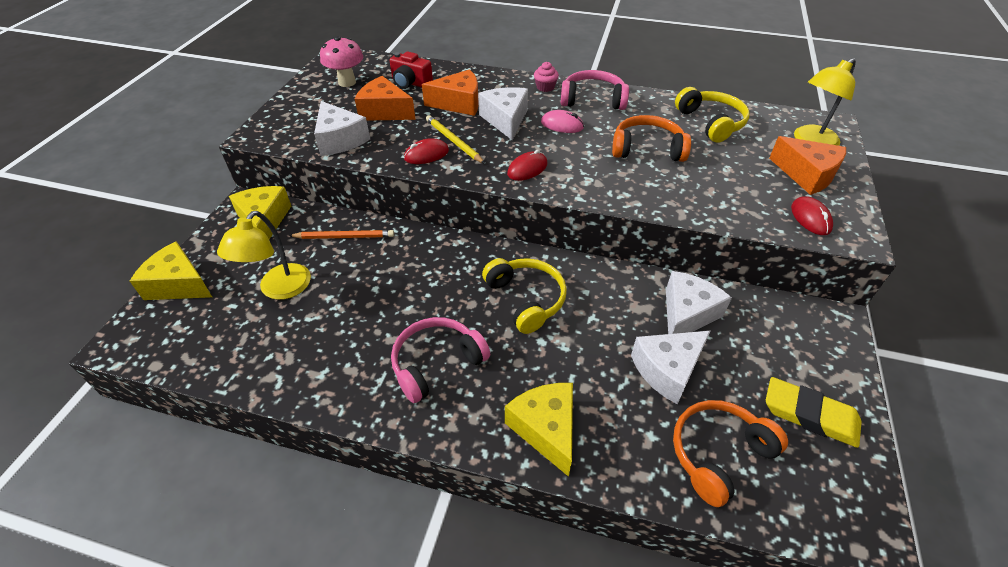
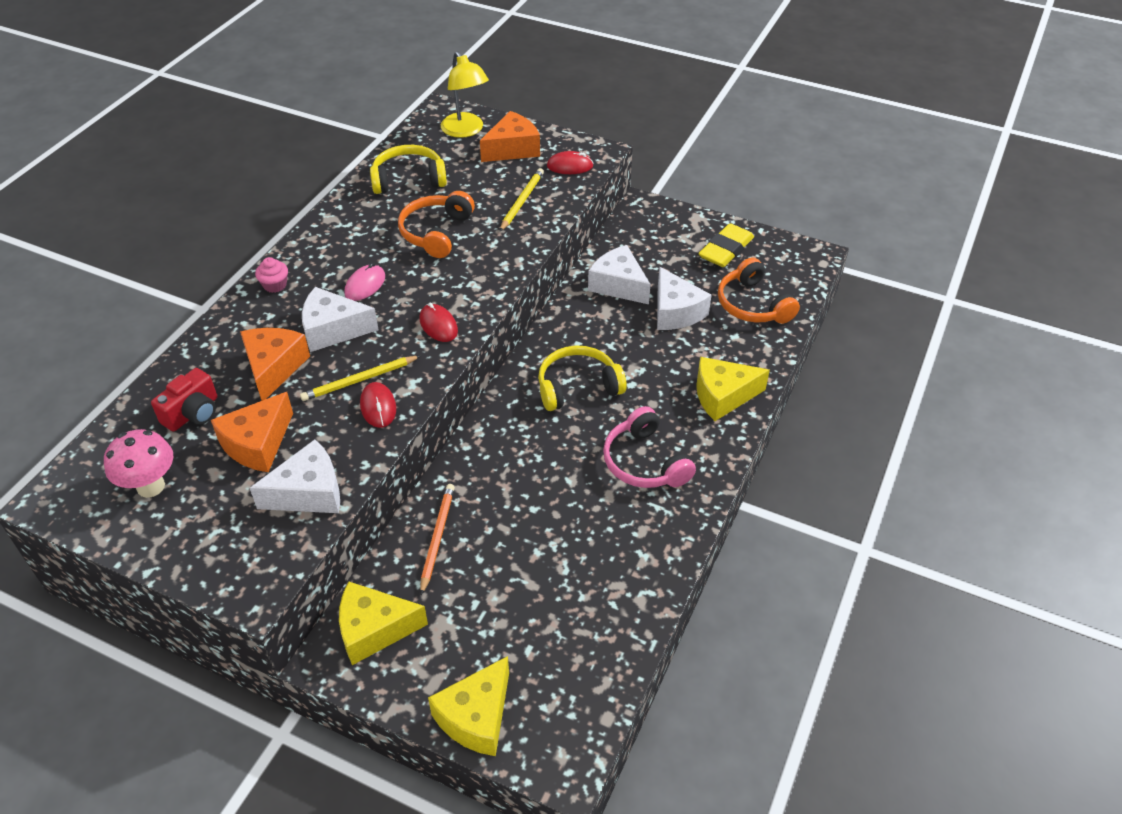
camera: 80 degrees left, 0 degrees up
yellow lamp [217,211,311,300] -> none
pink headphones [561,70,629,110] -> none
none -> yellow pencil [500,168,544,231]

